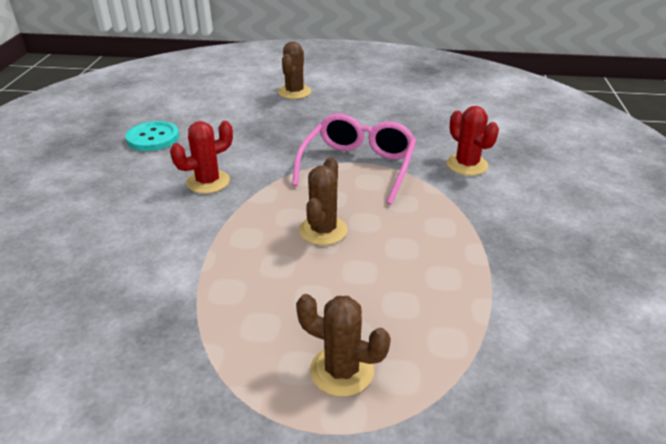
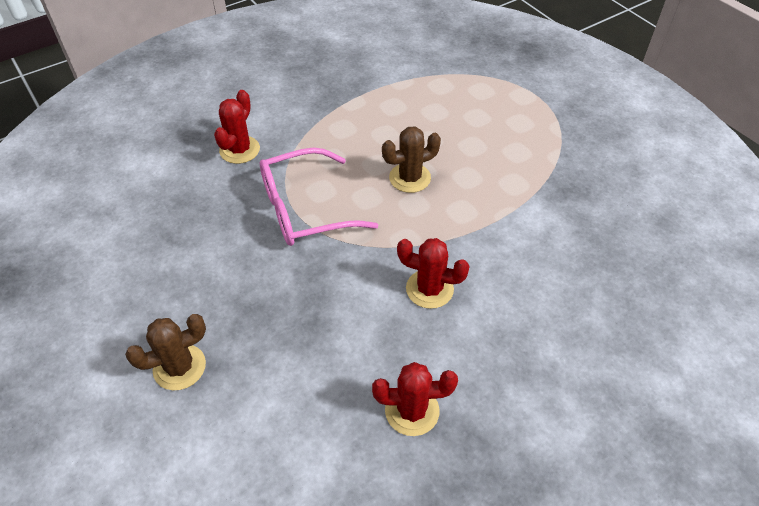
camera: 130 degrees left, 15 degrees up
turquoise button [125,121,179,151] -> red cactus [372,362,458,436]
brown cactus [296,294,391,397] -> none

